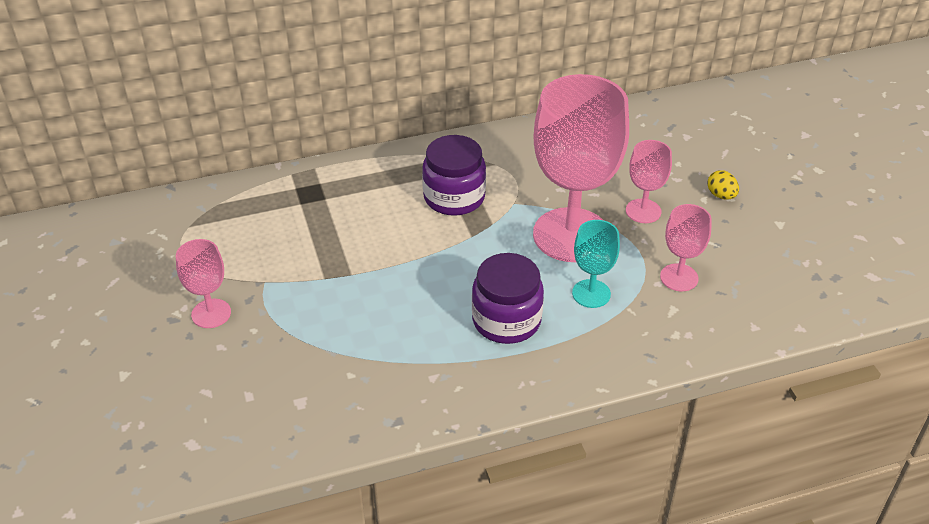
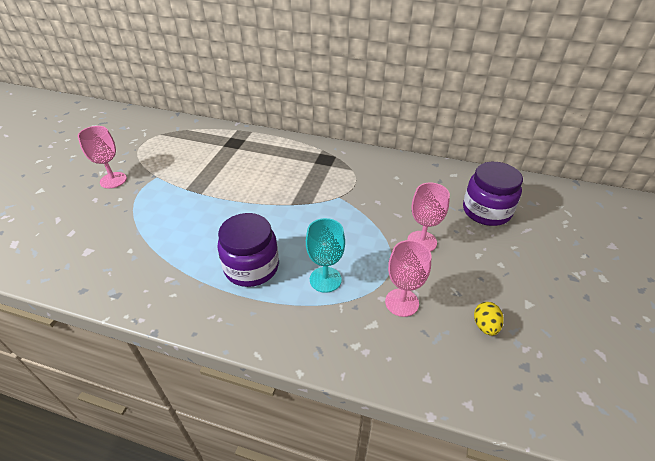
camera: 35 degrees right, 0 degrees up
purple jar [422,135,486,216] -> purple jar moved to [463,162,523,226]
pink goblet [533,74,629,262] -> none
yellow egg [707,170,739,200] -> yellow egg moved to [474,302,504,336]

